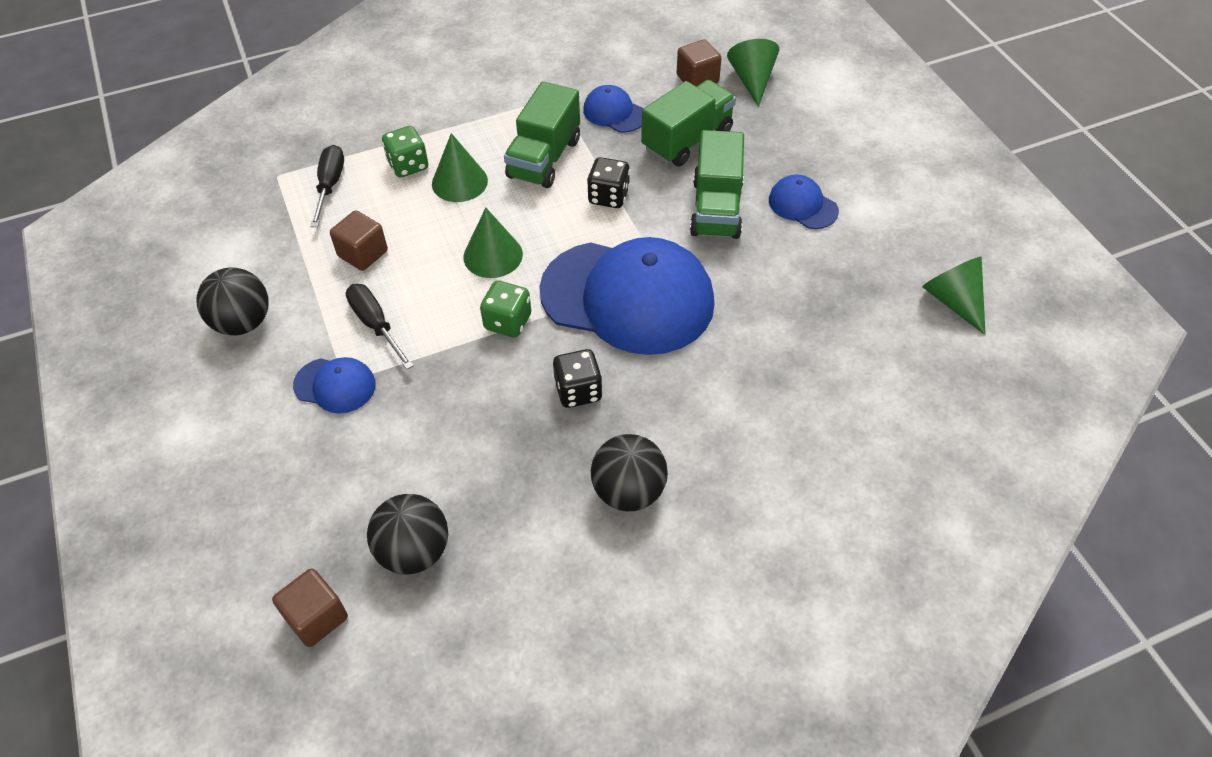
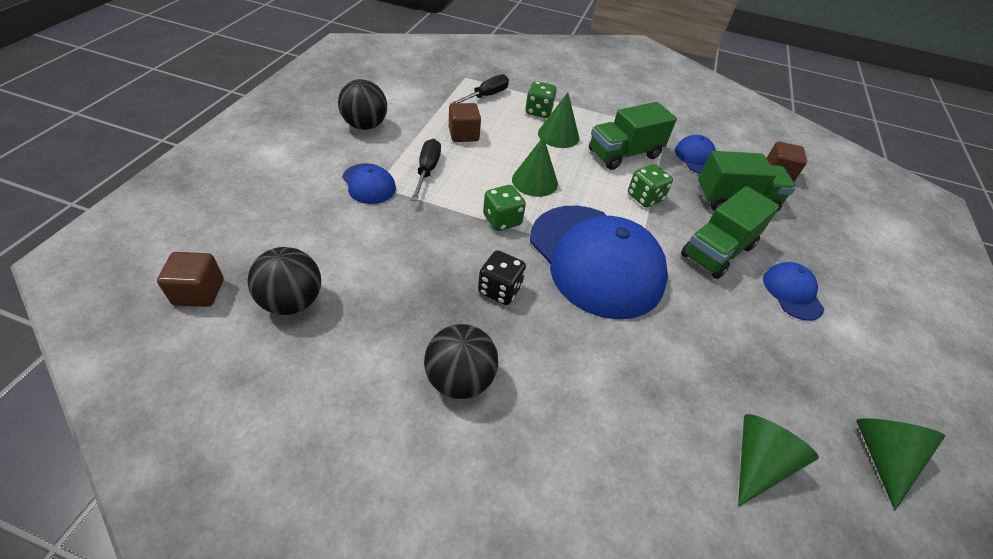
camera: 35 degrees right, 5 degrees down
black dice [587,157,630,208] -> green dice [628,164,673,207]
green cone [727,39,779,107] -> green cone moved to [738,414,819,507]

